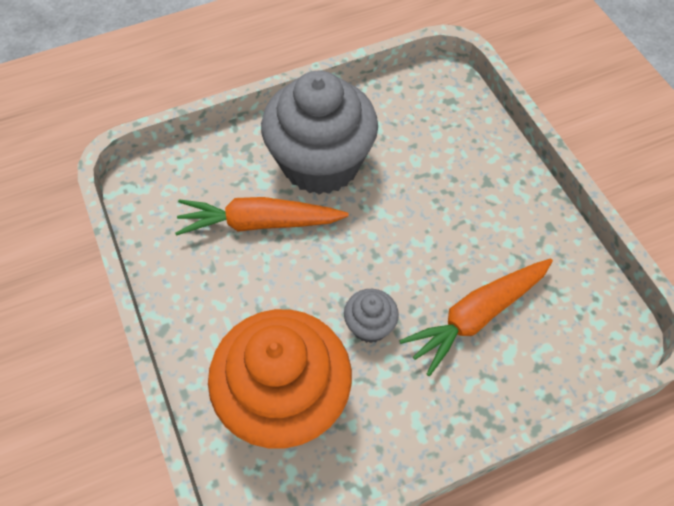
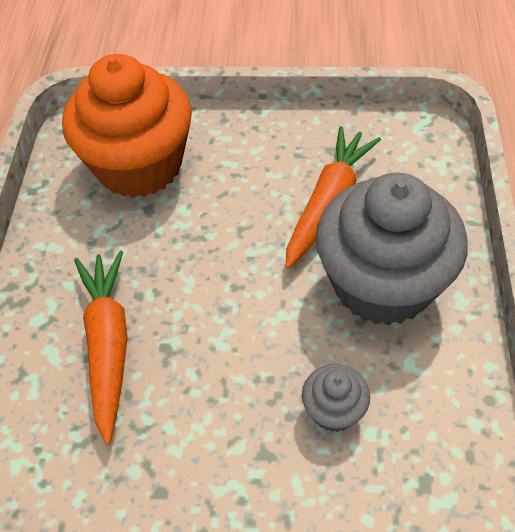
camera: 120 degrees right, 5 degrees down
grey cupcake [344,289,399,343] -> grey cupcake moved to [302,364,370,432]

